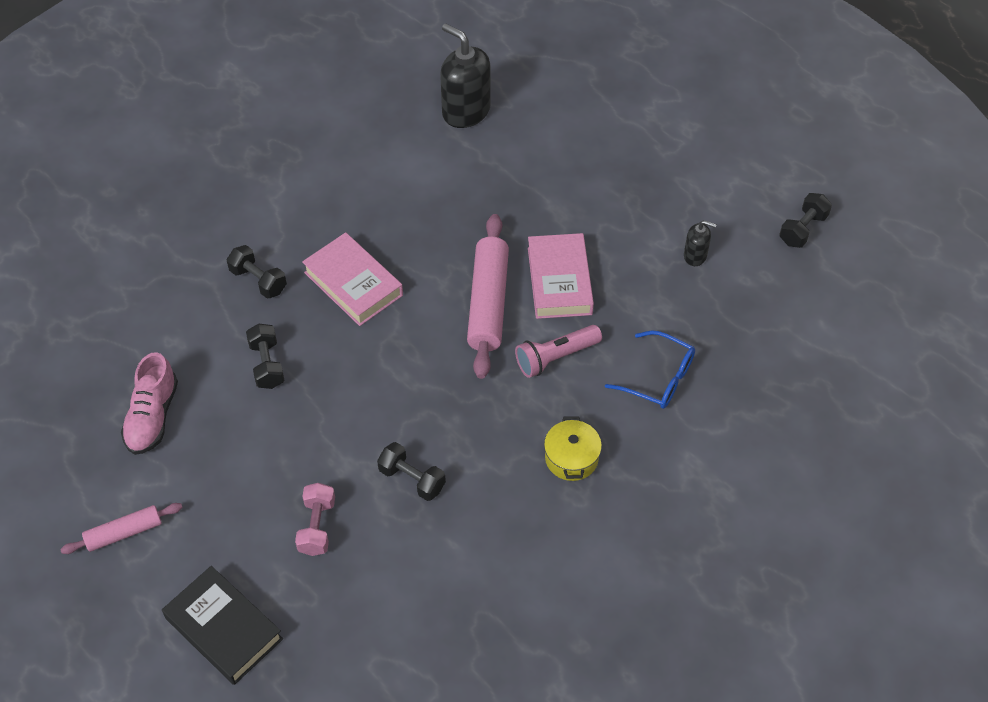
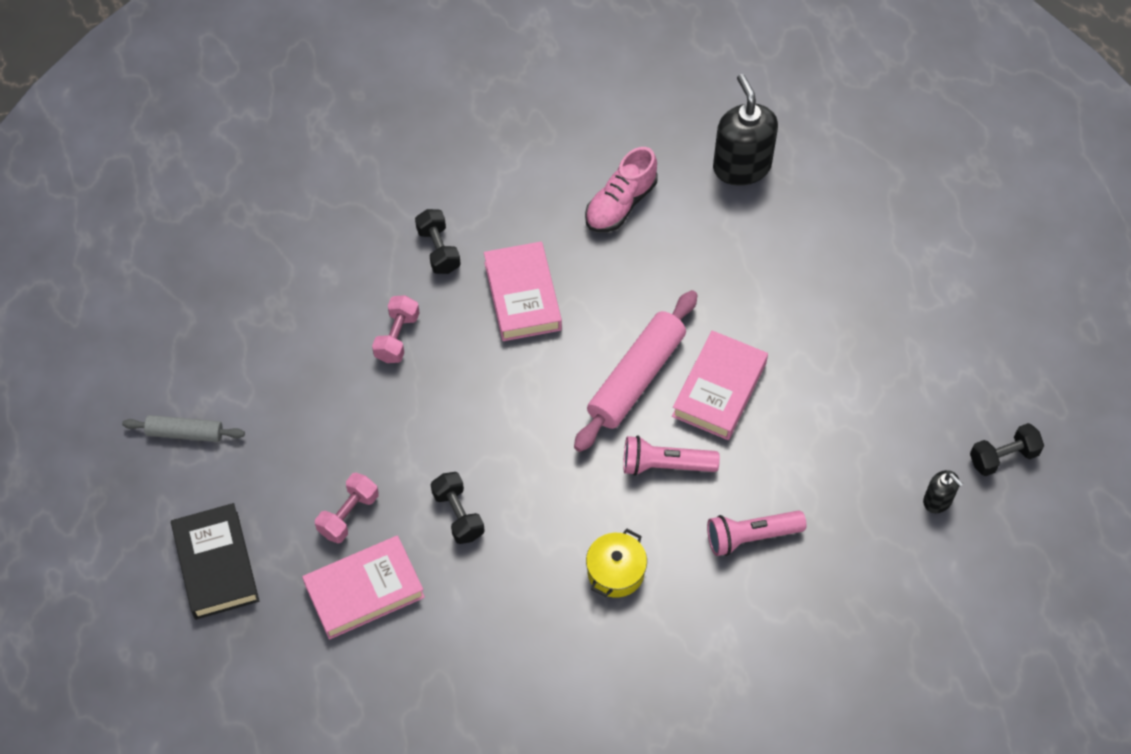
camera: 30 degrees right, 5 degrees up
pink rolling pin [60,503,183,554] -> grey rolling pin [122,415,245,442]
pink shoe [121,352,178,455] -> pink shoe moved to [585,147,658,232]
black dumbbell [246,324,285,389] -> pink dumbbell [372,295,420,363]
blue glasses [605,331,695,409] -> pink flashlight [707,510,807,556]
black soap dispenser [684,220,717,266] -> black soap dispenser moved to [923,470,963,513]
none -> pink book [302,536,425,640]

